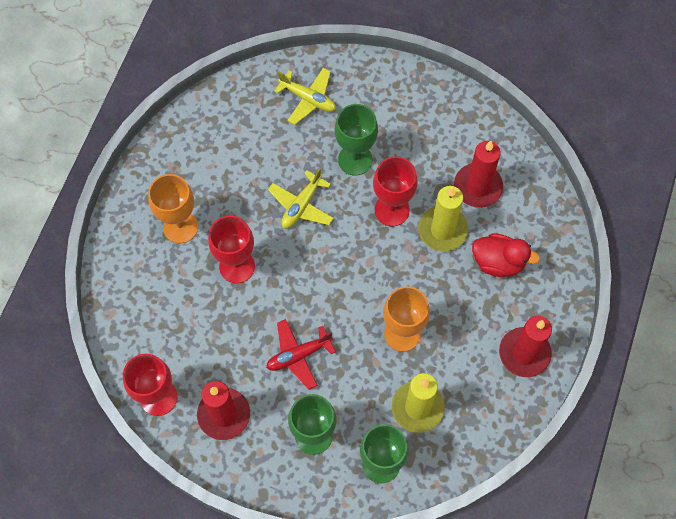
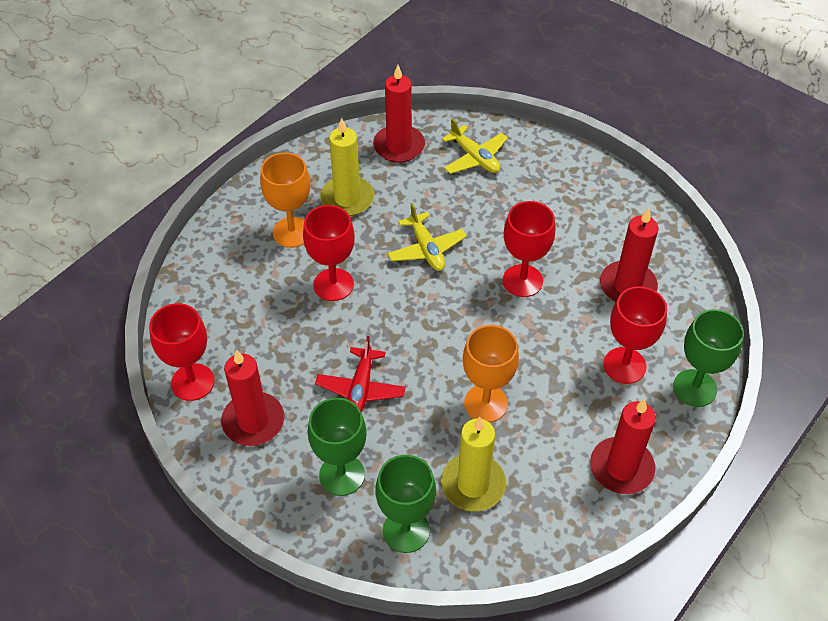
camera: 20 degrees right, 15 degrees down
red plane [266,319,336,390] -> red plane turned 75 degrees counterclockwise [315,336,406,413]
yellow plane [268,168,334,229] -> yellow plane turned 75 degrees counterclockwise [388,203,467,271]
green goblet [334,104,378,176] -> green goblet moved to [673,309,744,407]
yellow candle [418,186,468,251] -> yellow candle moved to [320,118,374,216]
red duck [472,233,540,277] -> red goblet [603,286,667,384]
none -> red candle [373,65,425,163]

